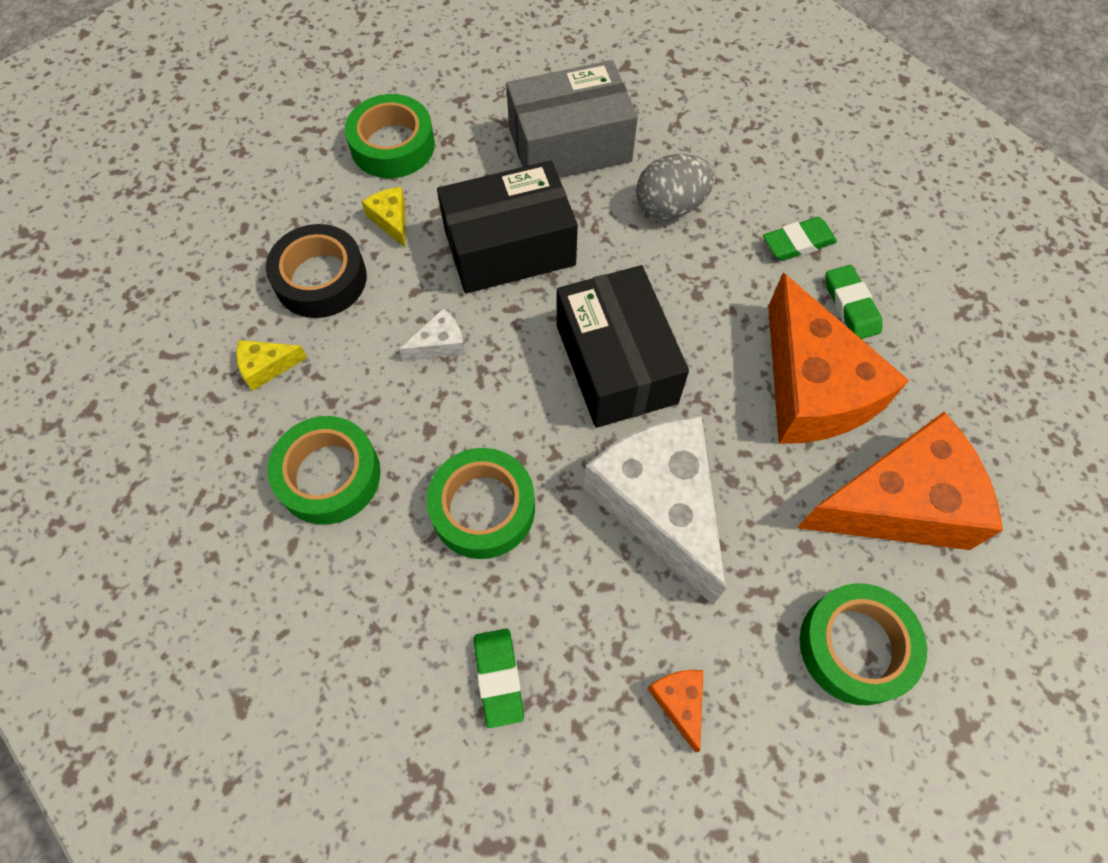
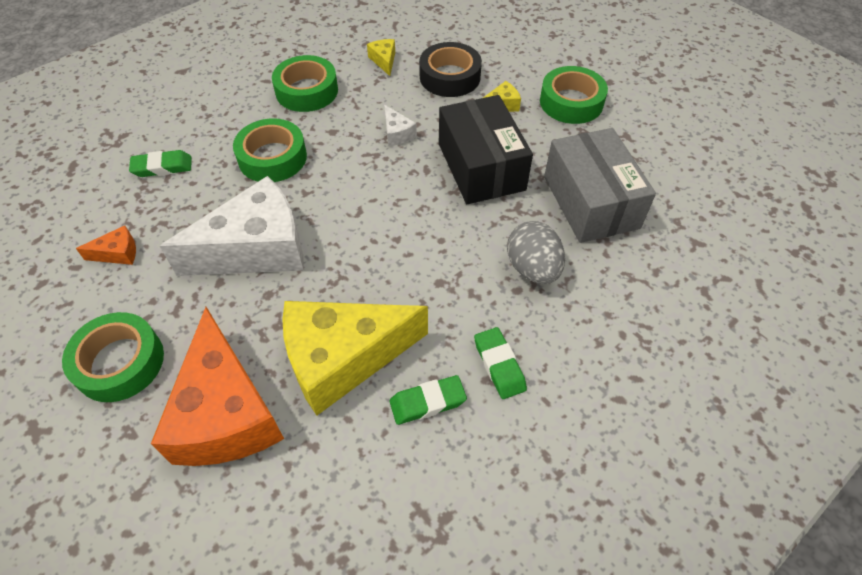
camera: 90 degrees right, 10 degrees down
black box [557,265,689,428] -> none
orange cheese [768,273,909,444] -> yellow cheese [282,301,428,416]

